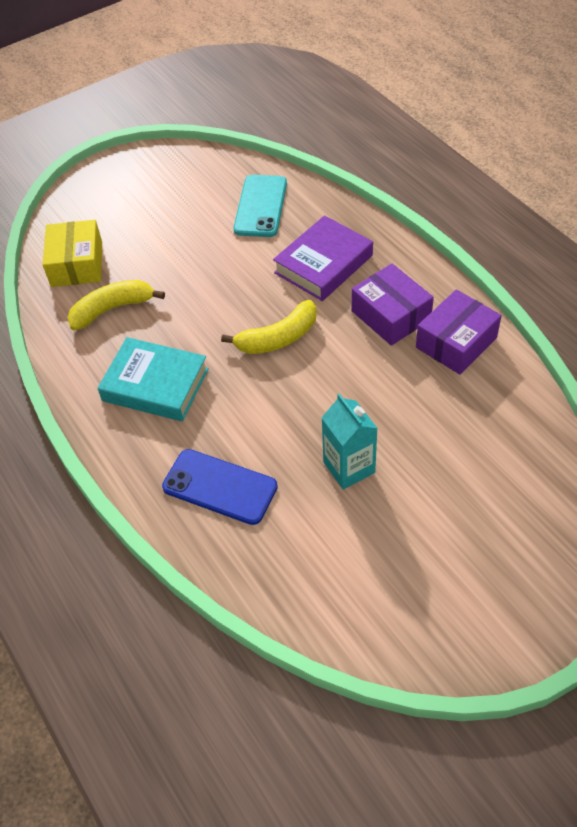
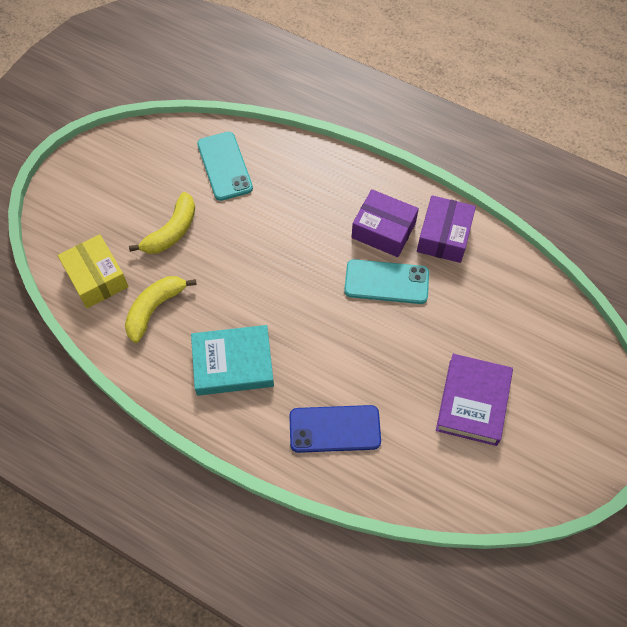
camera: 30 degrees left, 10 degrees up
yellow banana [221,300,317,354] -> yellow banana moved to [129,192,195,254]
purple book [273,215,373,301] -> purple book moved to [436,354,513,446]
turquoise carton [321,393,378,489] -> none
none -> turquoise phone [344,259,429,304]

